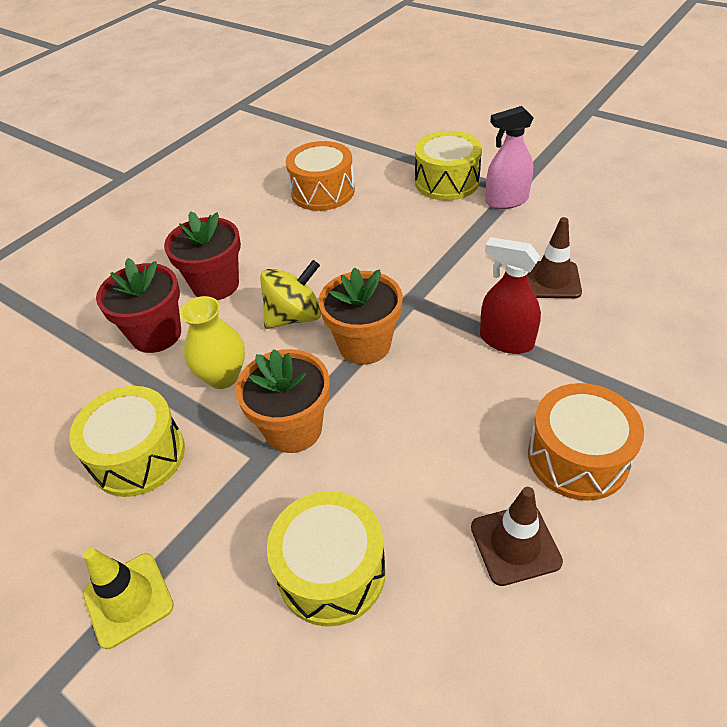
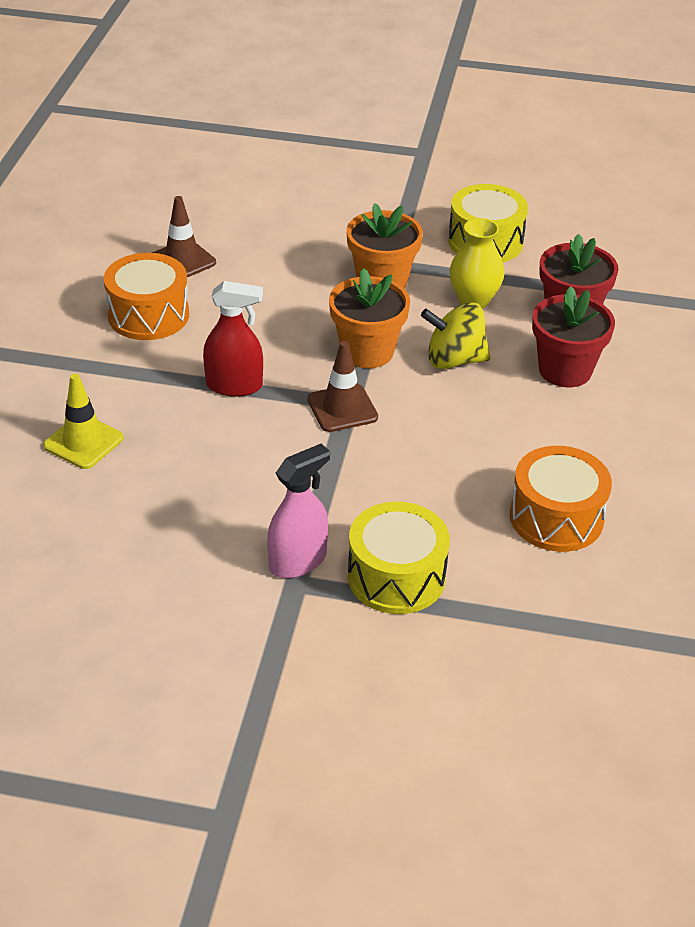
camera: 150 degrees right, 5 degrees down
yellow traffic cone [83,548,174,649] -> yellow traffic cone moved to [43,374,124,469]
yellow spinning top [260,260,321,329] -> yellow spinning top turned 60 degrees clockwise [421,302,490,369]
yellow drum [267,491,386,627] -> none
brown traffic cone [528,217,582,298] -> brown traffic cone moved to [307,341,378,432]

